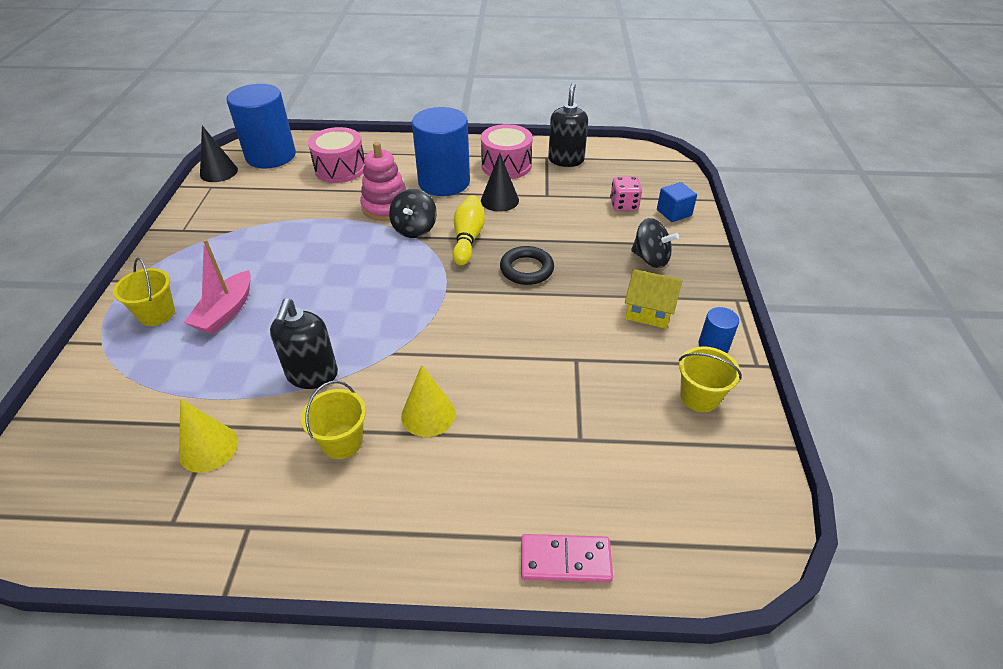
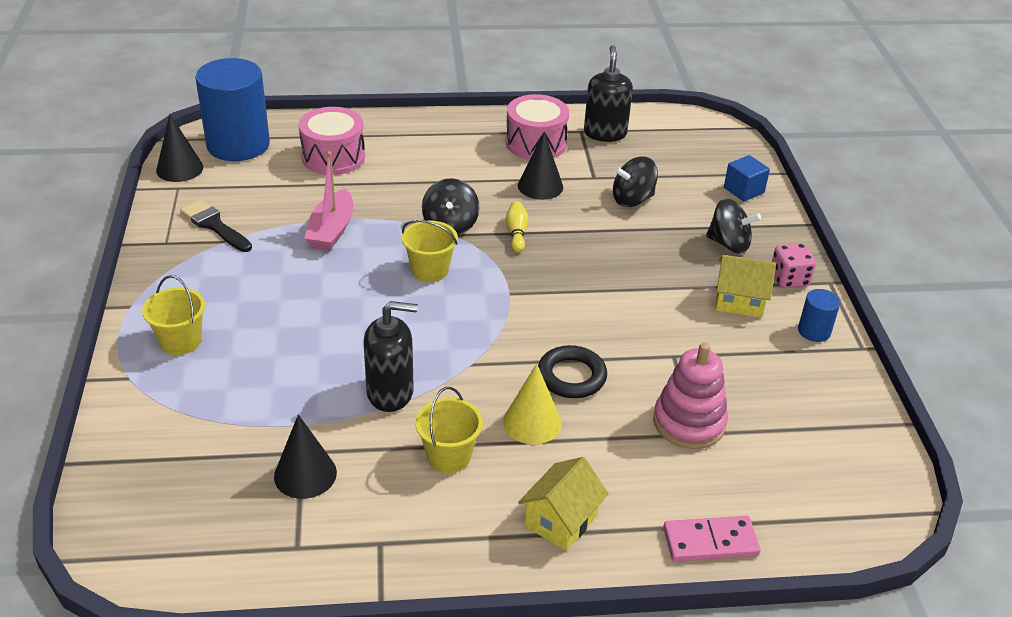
camera: 10 degrees left, 5 degrees down
yellow cone [179,399,238,473] -> black cone [274,414,337,499]
pink boat [184,239,251,334] -> pink boat moved to [304,151,353,251]
black soap dispenser [270,298,338,389] -> black soap dispenser turned 90 degrees counterclockwise [363,301,418,412]
pink stacking toy [360,142,406,221] -> pink stacking toy moved to [653,342,728,449]
blue cylinder [412,107,470,196] -> none
yellow bowling pin [452,195,485,265] -> yellow bowling pin [506,201,529,252], size x0.63
black ring [500,246,554,285] -> black ring moved to [538,345,607,398]
pink dice [610,176,642,211] -> pink dice moved to [772,243,816,288]
yellow bucket [679,346,742,412] -> yellow bucket moved to [402,220,458,282]
none -> black brush [180,200,252,252]
none -> yellow house [518,457,609,551]
none -> black spinning top [613,156,658,207]

